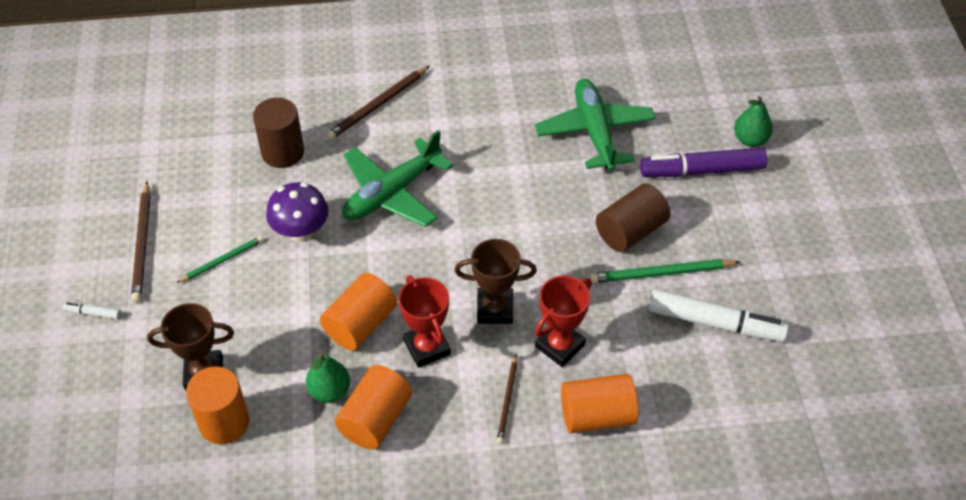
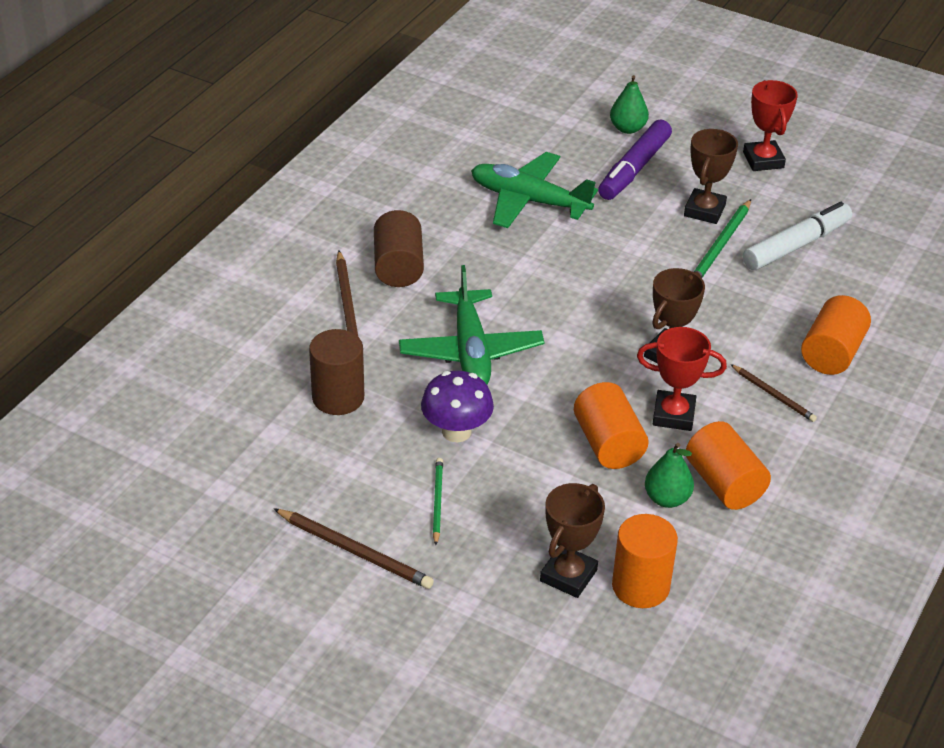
camera: 55 degrees left, 10 degrees down
white marker [63,302,121,319] -> none
red trophy [535,276,592,367] -> red trophy moved to [743,80,798,171]
brown cylinder [596,183,670,252] -> brown cylinder moved to [374,210,424,287]
none -> brown trophy [684,129,738,224]

